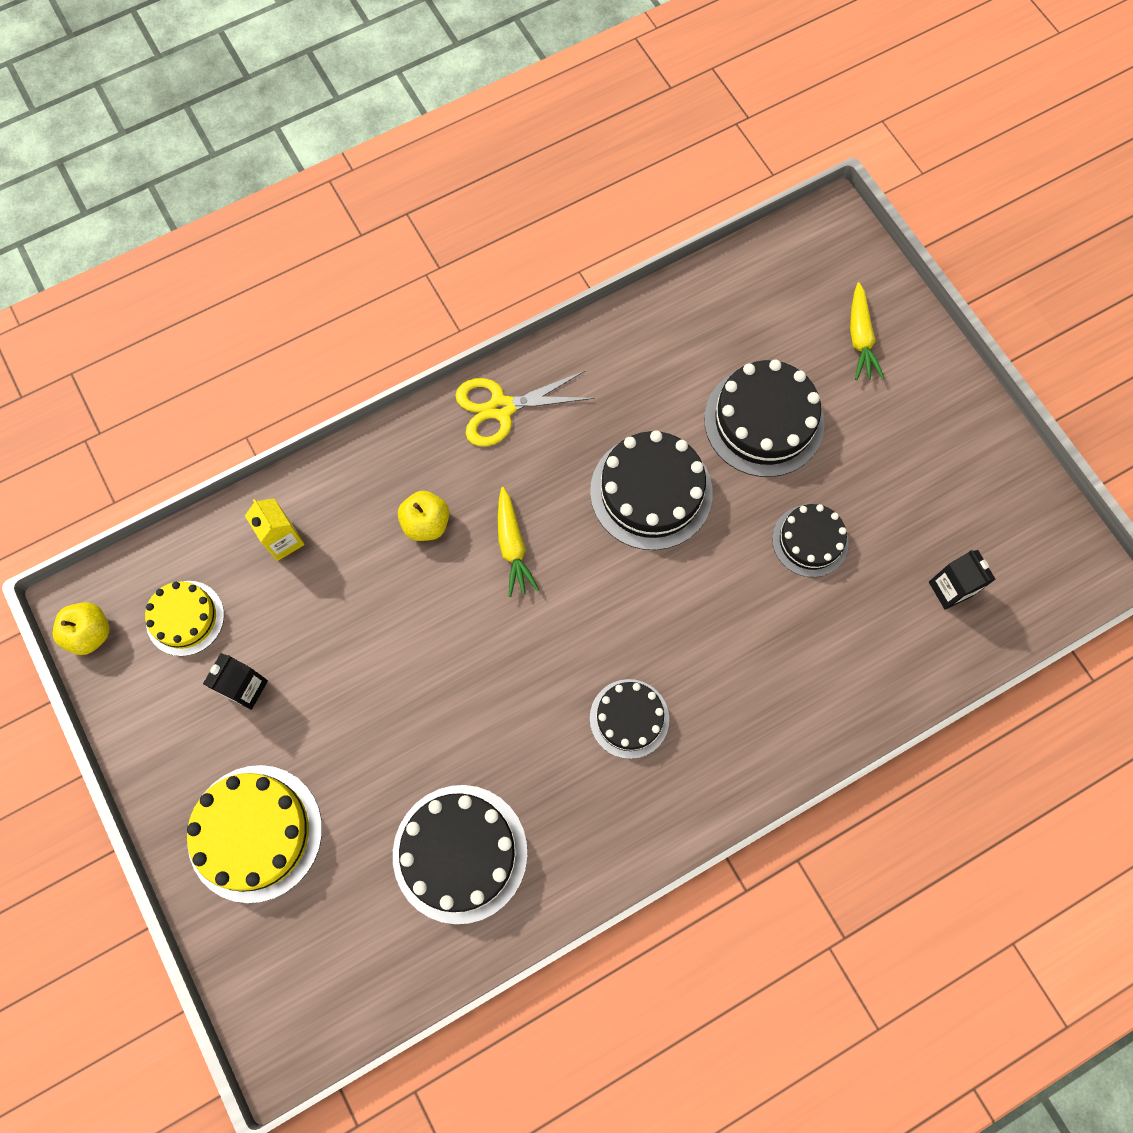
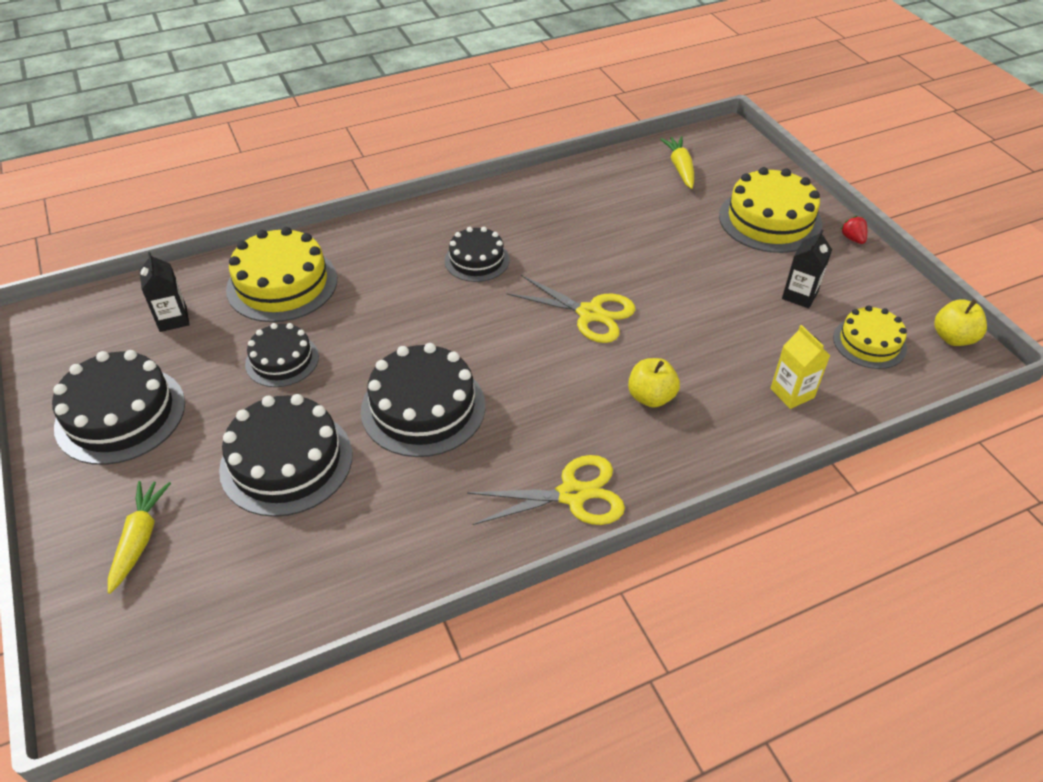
camera: 175 degrees left, 25 degrees down
black cake [393,785,528,924] -> black cake moved to [52,350,185,465]
yellow carrot [498,487,539,597] -> yellow carrot moved to [660,136,694,189]
none -> yellow cake [226,227,337,322]
none -> yellow scissors [507,275,635,343]
none -> red strawberry [840,216,867,244]

